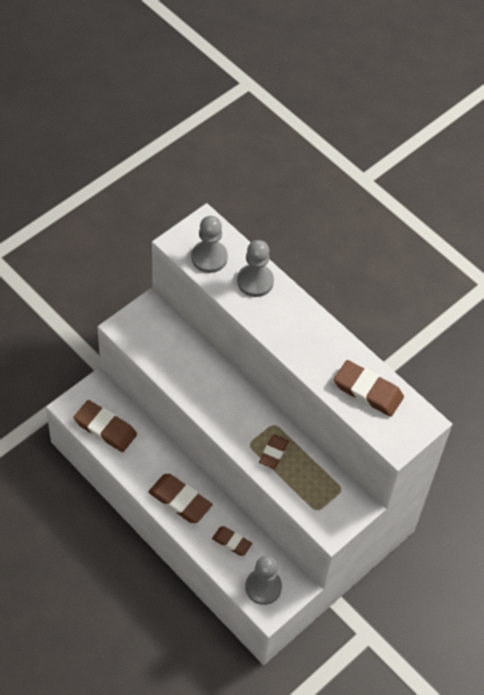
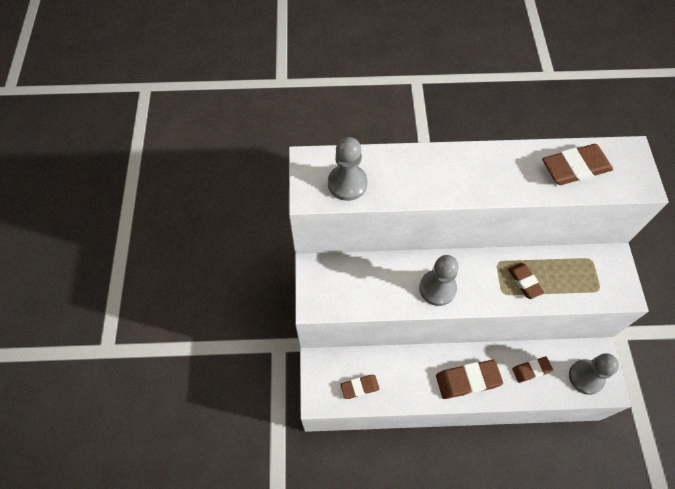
camera: 45 degrees left, 5 degrees up
brown eraser [73,400,137,452] -> brown eraser [340,375,380,399], size x0.61
grey pawn [237,240,274,297] -> grey pawn moved to [419,255,459,306]

